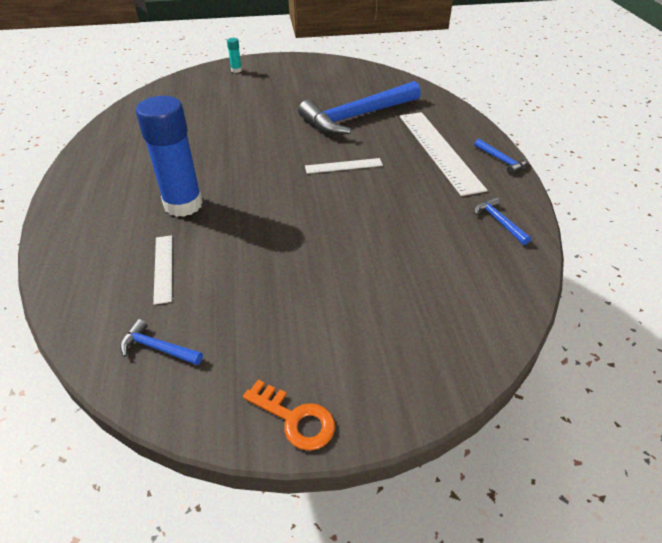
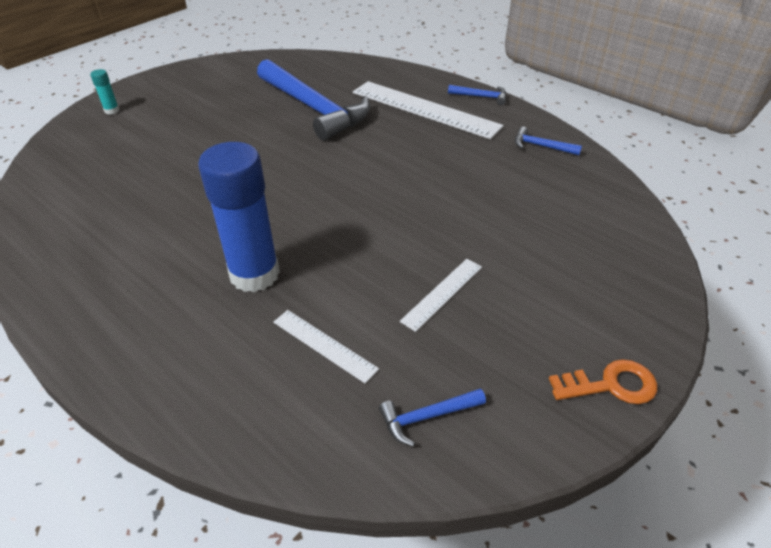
camera: 40 degrees left, 0 degrees up
blue hammer [298,81,421,135] -> blue hammer turned 60 degrees counterclockwise [257,59,370,140]
white ruler [305,158,383,174] -> white ruler moved to [400,259,482,332]

